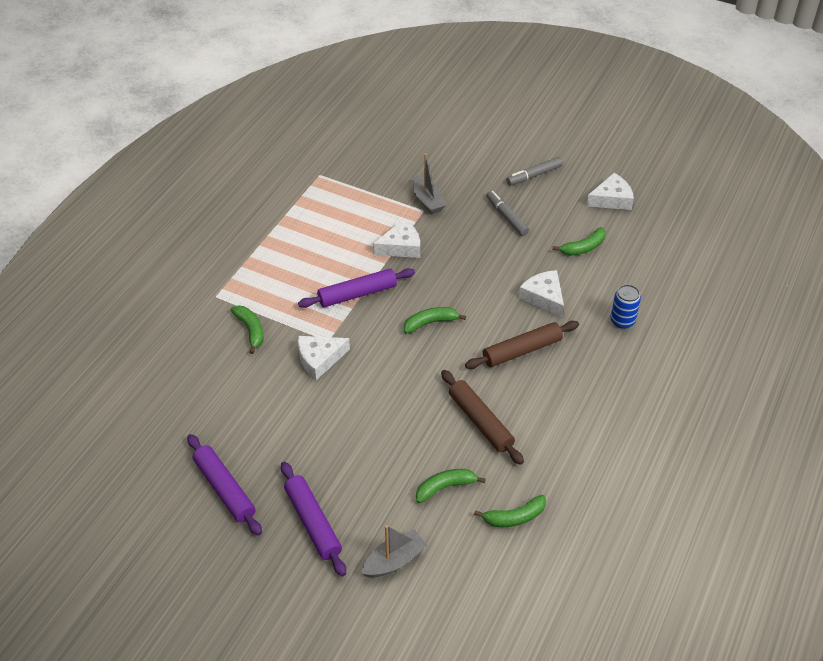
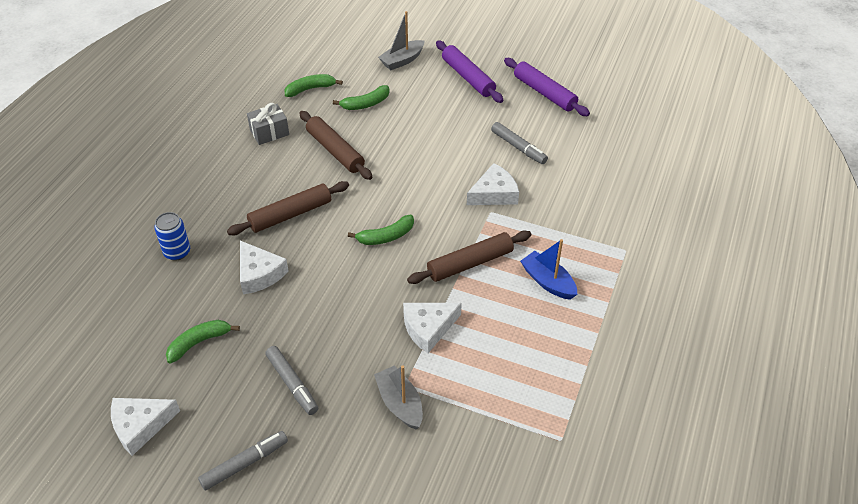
camera: 175 degrees right, 0 degrees up
green banana [231,306,263,354] -> none
purple rolling pin [298,268,415,308] -> brown rolling pin [407,231,531,284]
none -> grey gift [247,103,289,145]
none -> grey marker [491,122,548,164]
none -> blue boat [520,239,577,300]

